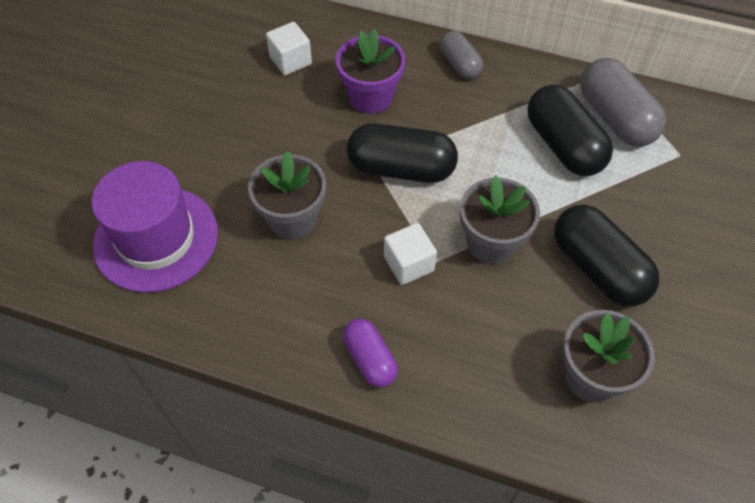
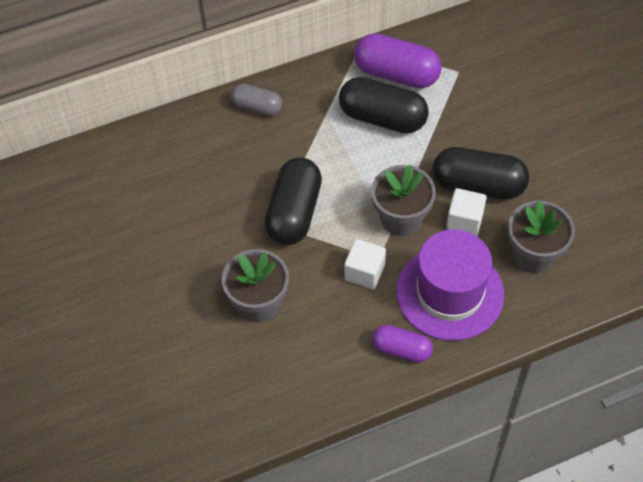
camera: 40 degrees left, 0 degrees up
purple hat [91,161,218,293] -> purple hat moved to [396,229,504,341]
white cube [266,22,312,75] -> white cube moved to [446,188,487,236]
purple flower pot [336,29,405,114] -> none
black capsule [347,123,458,183] -> black capsule turned 45 degrees counterclockwise [265,157,322,245]
grey capsule [580,58,666,146] -> purple capsule [354,33,442,88]

